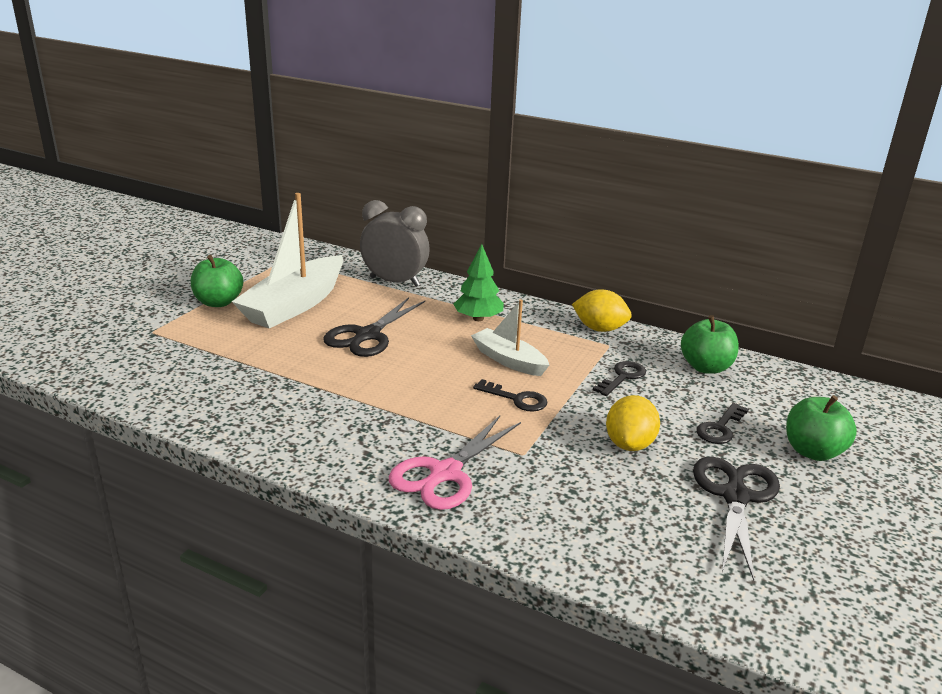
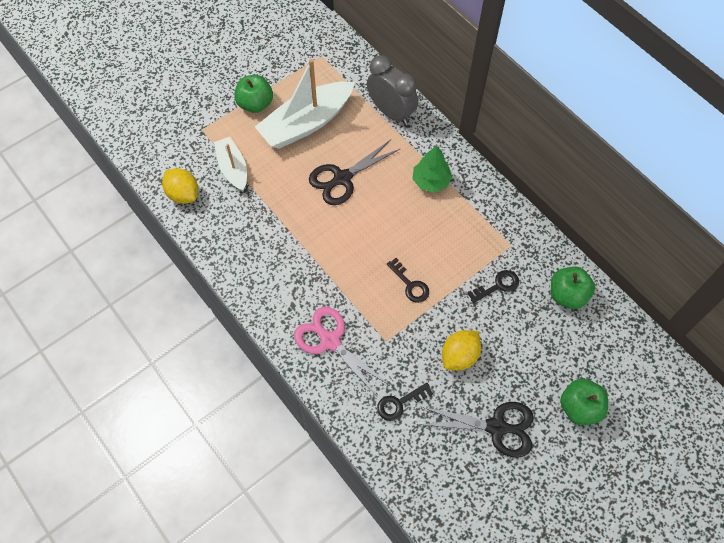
camera: 25 degrees right, 35 degrees up
pink scissors [389,416,521,510] -> pink scissors turned 75 degrees clockwise [294,307,389,396]
white boat [471,299,549,376] -> white boat moved to [214,137,247,191]
yellow lemon [572,289,632,332] -> yellow lemon moved to [162,168,198,204]
black scissors [693,457,780,581] -> black scissors turned 60 degrees clockwise [418,402,534,458]
black key [696,403,749,444] -> black key moved to [377,383,433,421]

